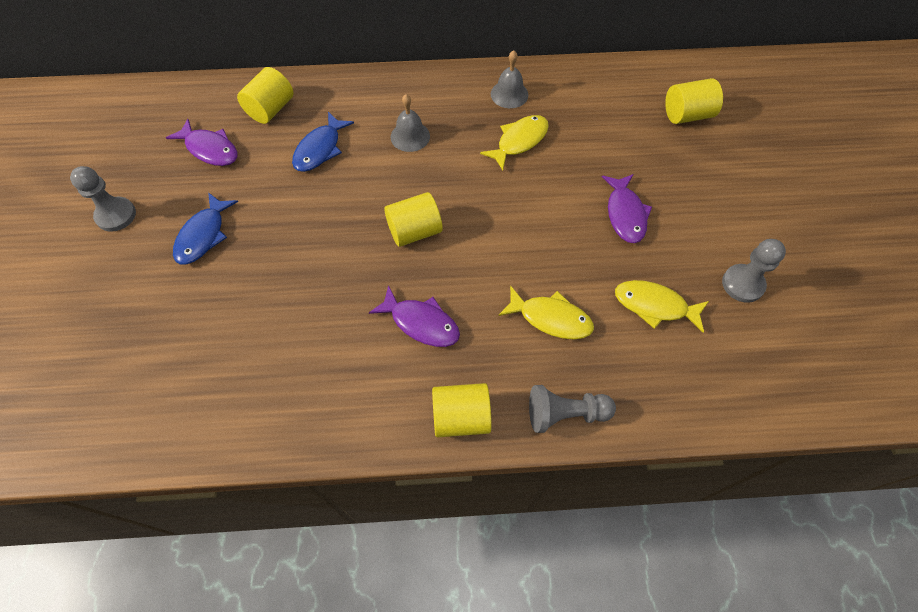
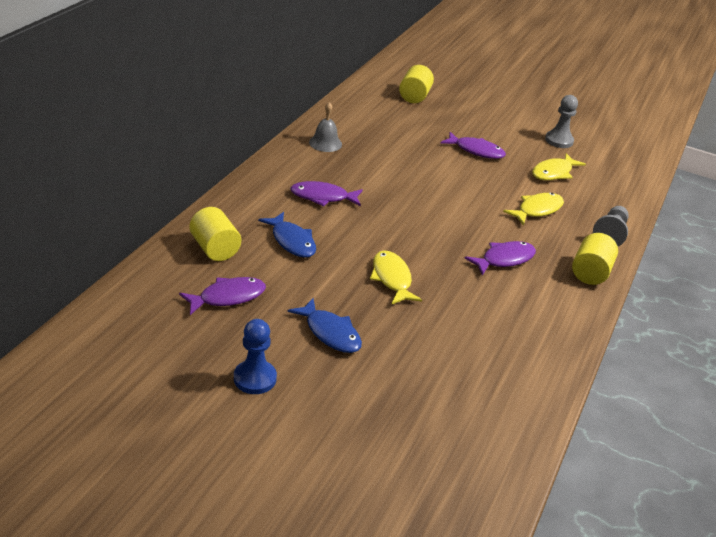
camera: 65 degrees left, 25 degrees down
grey pawn [70,166,136,232] -> blue pawn [234,319,277,394]
yellow cylinder [384,192,443,247] -> none
grey bell [391,94,430,152] -> purple fish [290,181,363,207]
yellow fish [480,115,549,170] -> yellow fish moved to [370,250,422,305]

